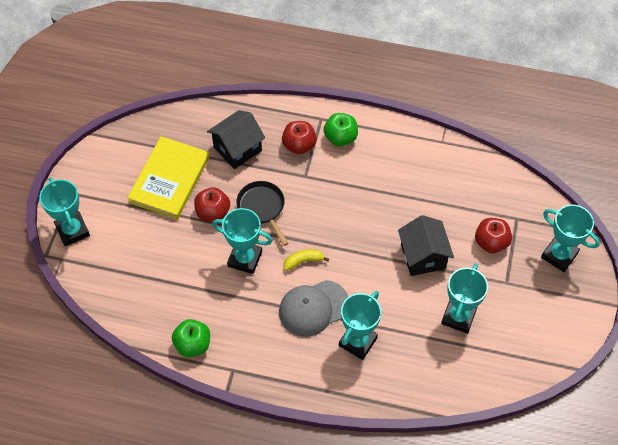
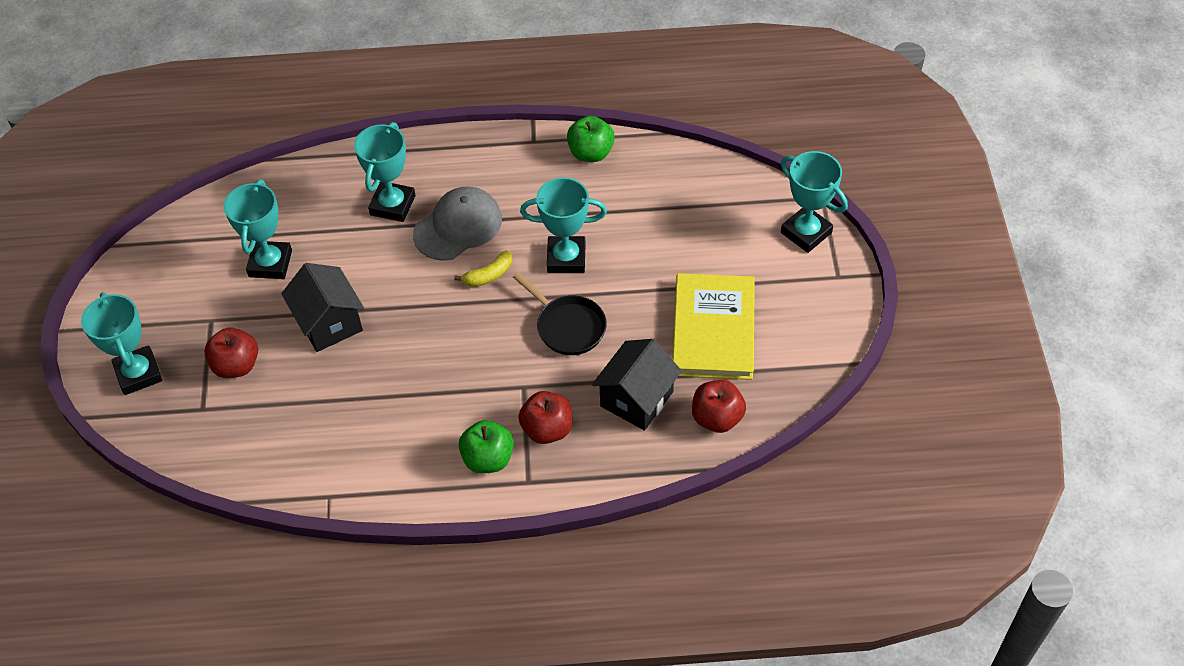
camera: 165 degrees right, 5 degrees down
red apple [194,187,230,222] -> red apple moved to [692,380,746,433]
turquoise trophy [541,205,600,272] -> turquoise trophy turned 45 degrees clockwise [81,292,162,395]

